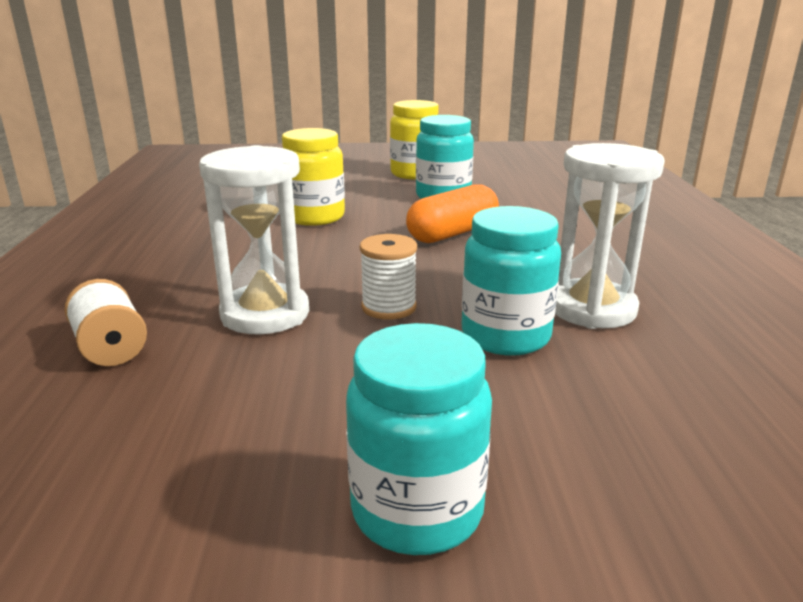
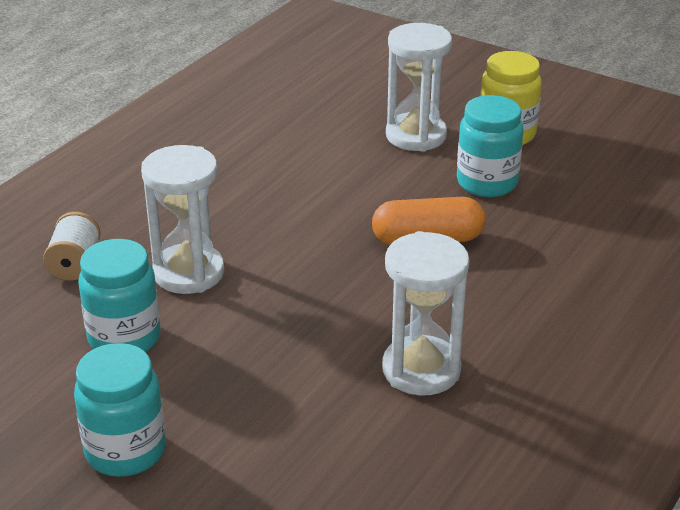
camera: 35 degrees right, 10 degrees up
yellow jar [282,128,345,226] -> none
white spool [360,234,417,320] -> none
turquoise jar [462,206,561,356] -> turquoise jar moved to [78,239,161,352]
none -> white hourglass [386,23,452,152]

